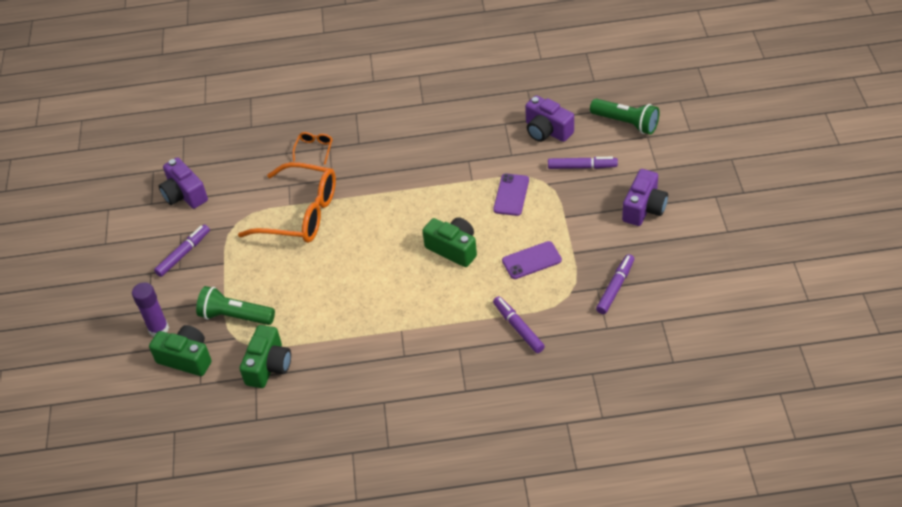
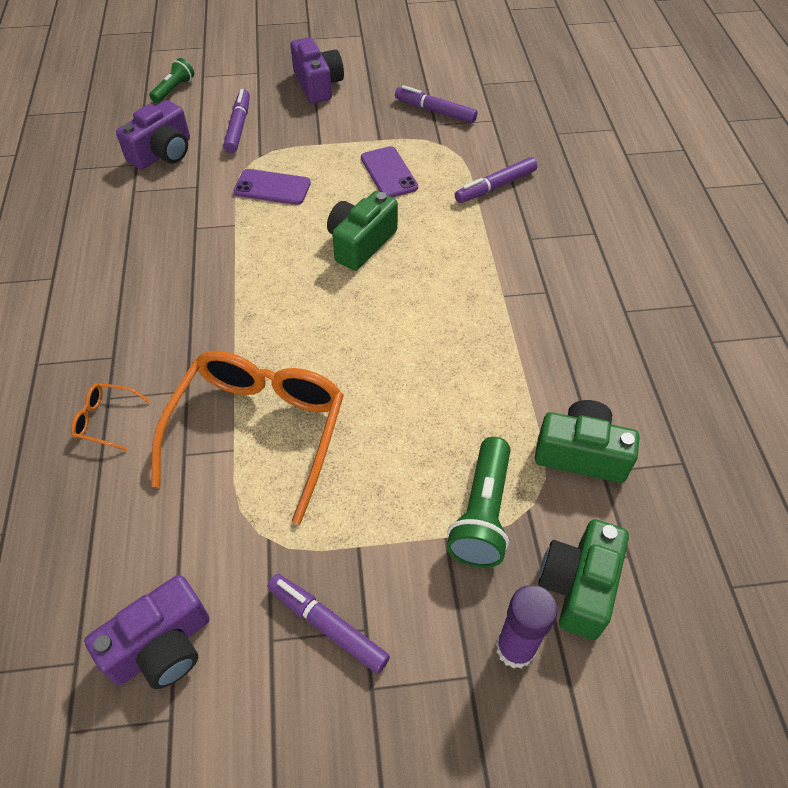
camera: 95 degrees left, 5 degrees up
green flashlight [590,99,659,135] -> green flashlight [149,58,194,103], size x0.61
purple camera [622,169,668,226] -> purple camera turned 45 degrees clockwise [290,37,344,103]

